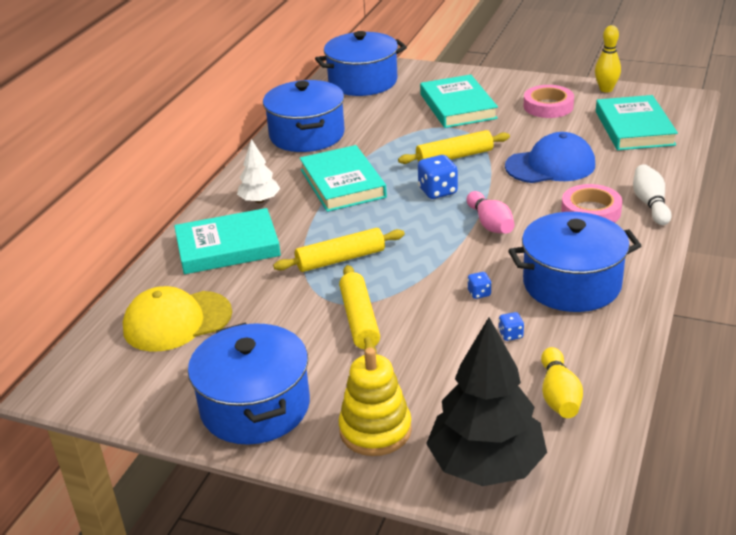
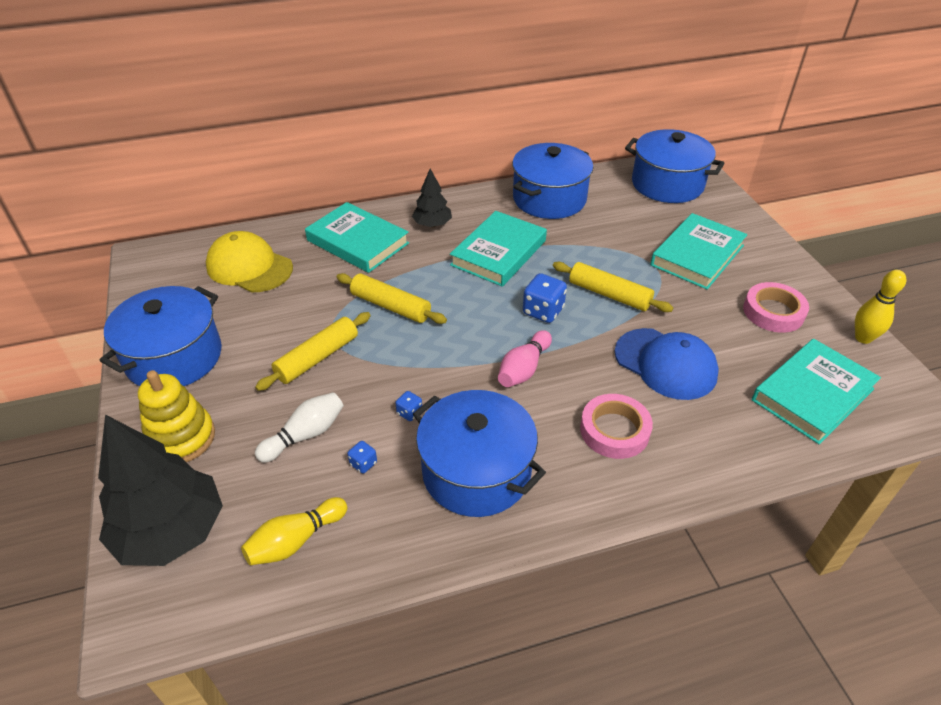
camera: 50 degrees right, 10 degrees up
white tree [237,139,280,203] -> black tree [412,169,452,227]
white bowling pin [633,164,672,225] -> white bowling pin moved to [255,392,344,463]

